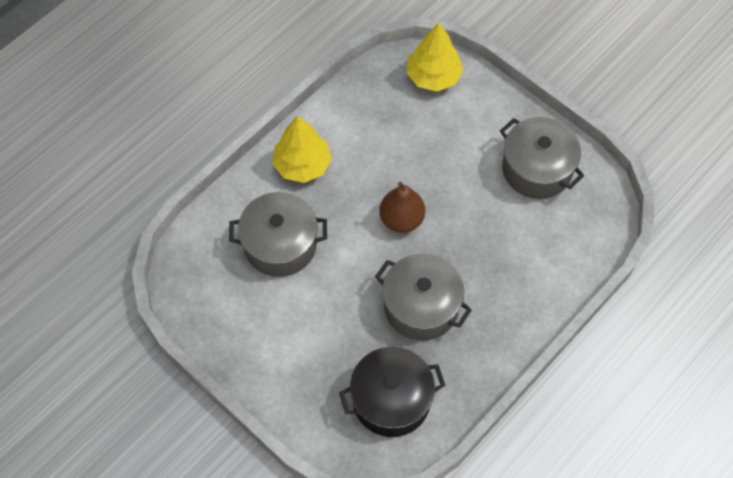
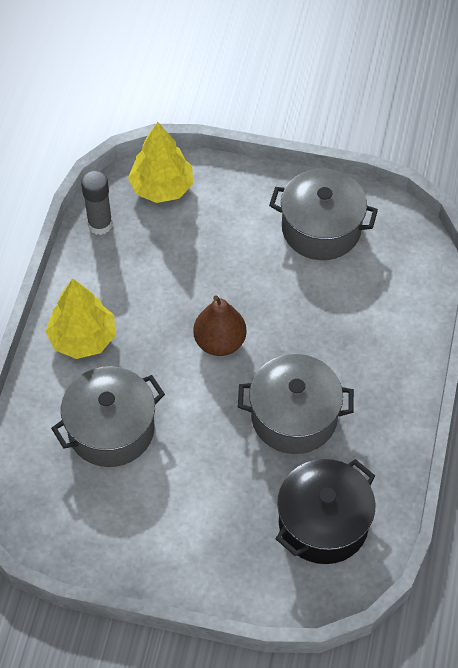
camera: 30 degrees left, 5 degrees down
none -> grey glue stick [81,171,113,235]

